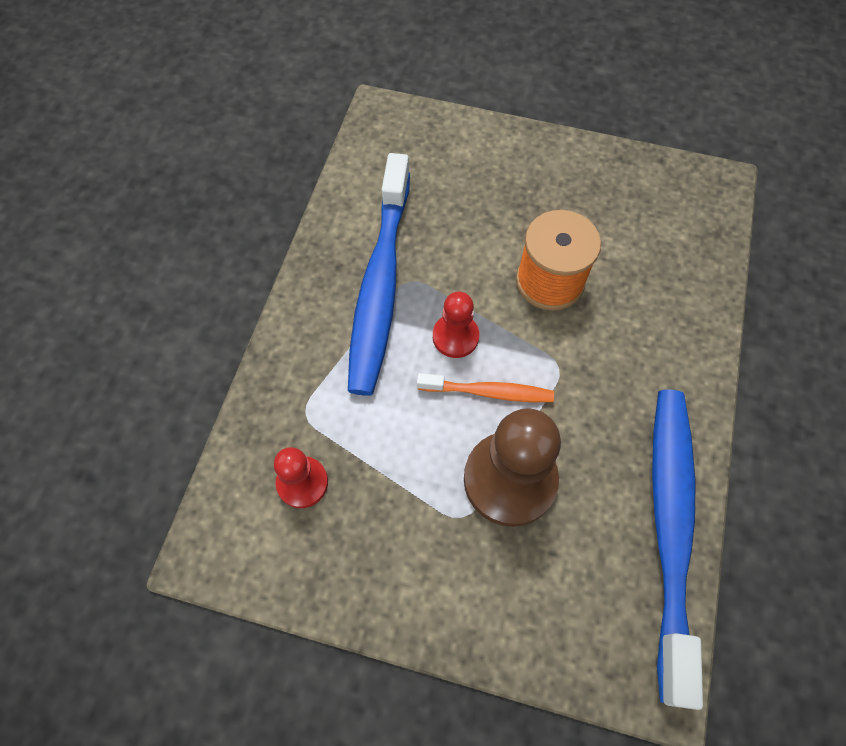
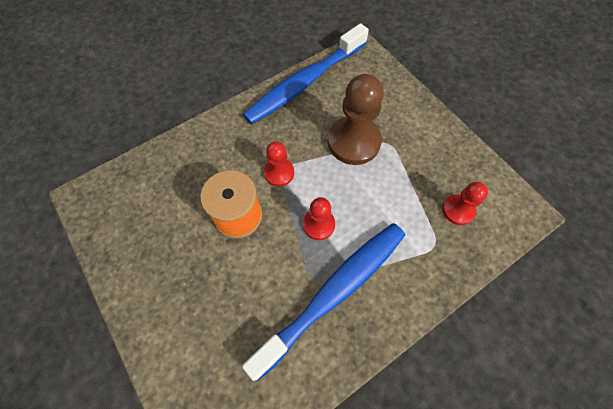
camera: 140 degrees left, 0 degrees up
orange toothbrush [417,373,554,402] -> none
none -> red pawn [264,142,294,187]

